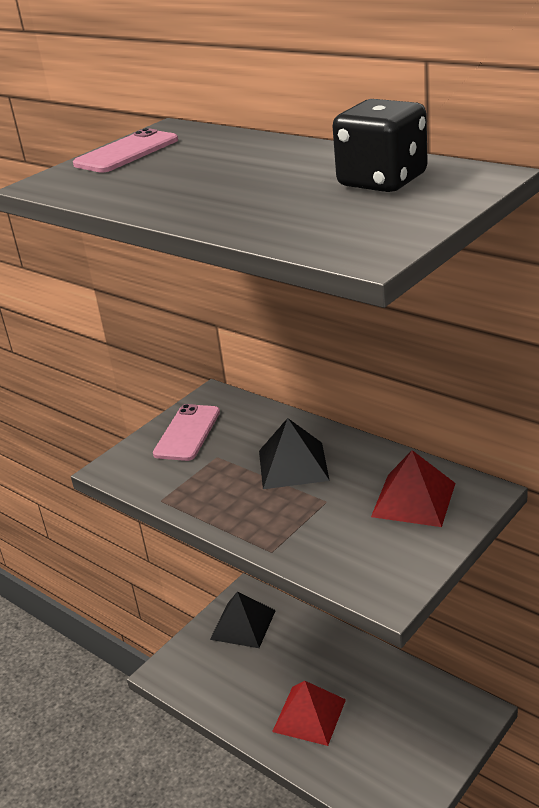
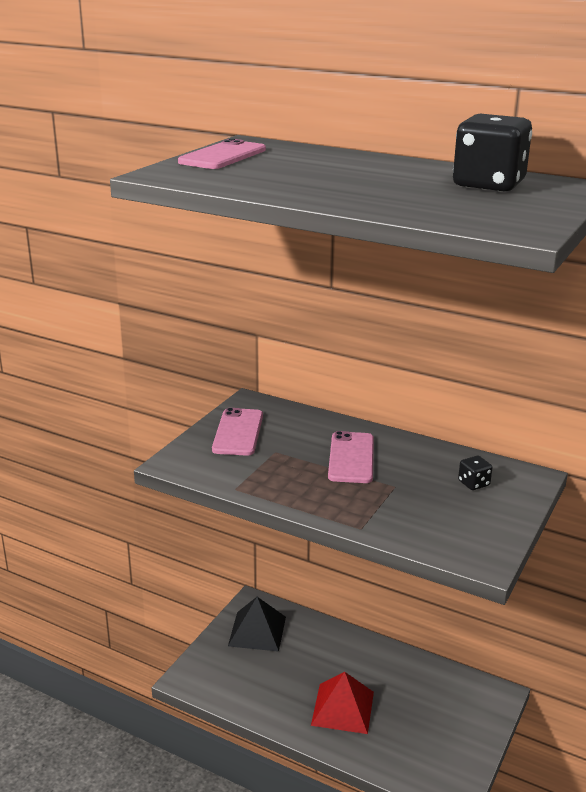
camera: 15 degrees left, 5 degrees down
black pyramid [259,418,330,489] -> pink phone [328,431,374,483]
red pyramid [371,450,455,527] -> black dice [458,456,492,490]

